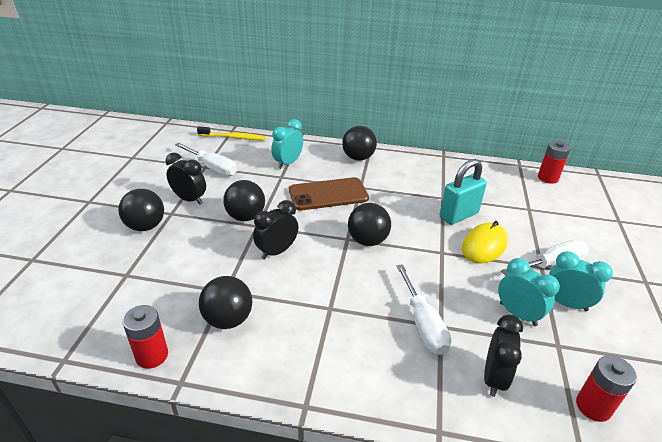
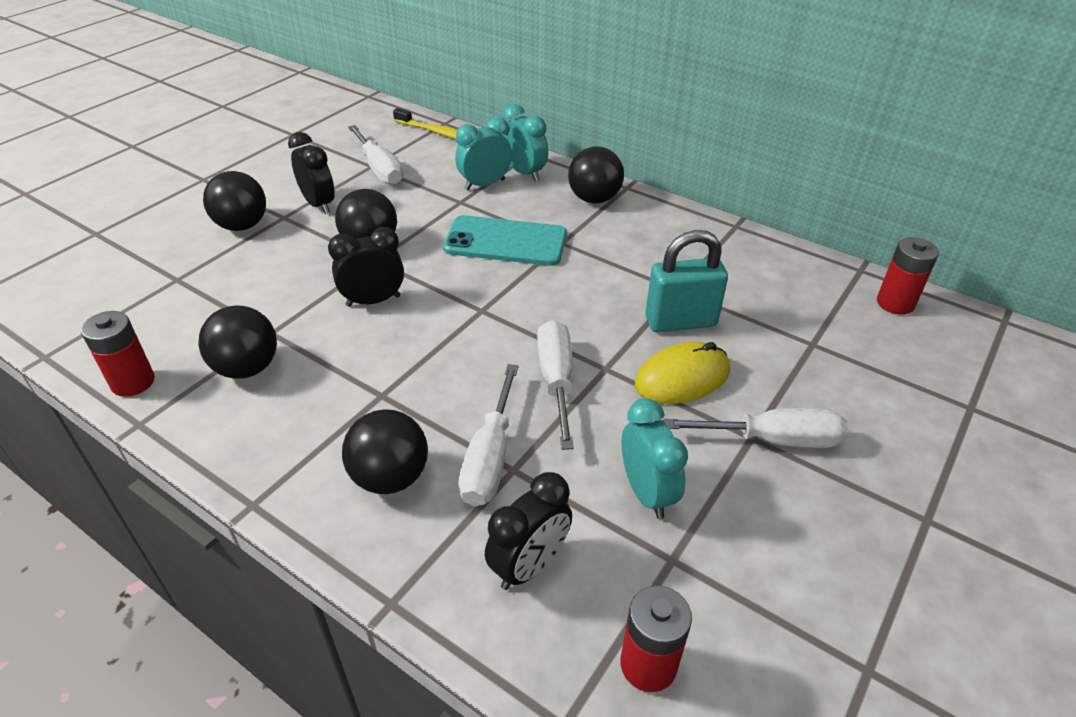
camera: 25 degrees right, 5 degrees up
brown phone [289,177,369,211] -> turquoise phone [443,215,567,266]
black ball [348,203,391,246] -> black ball moved to [342,409,428,494]
turquoise clock [549,251,613,311] -> turquoise clock moved to [502,104,548,181]
none -> white screwdriver [537,320,574,450]

